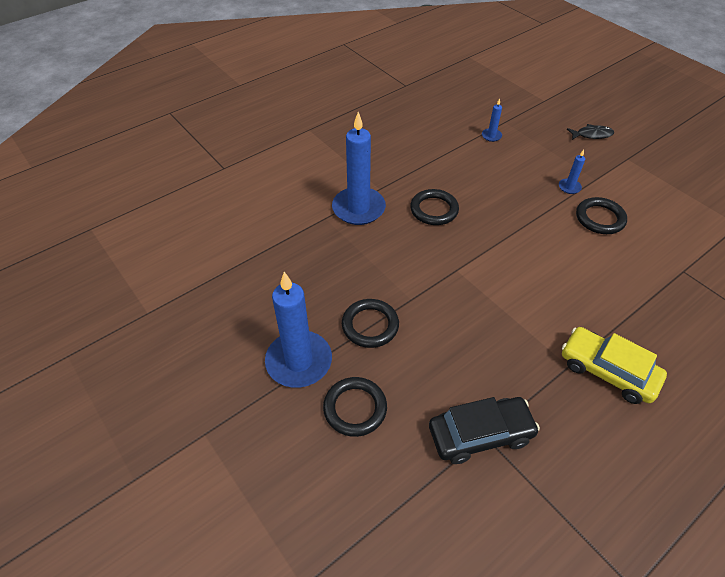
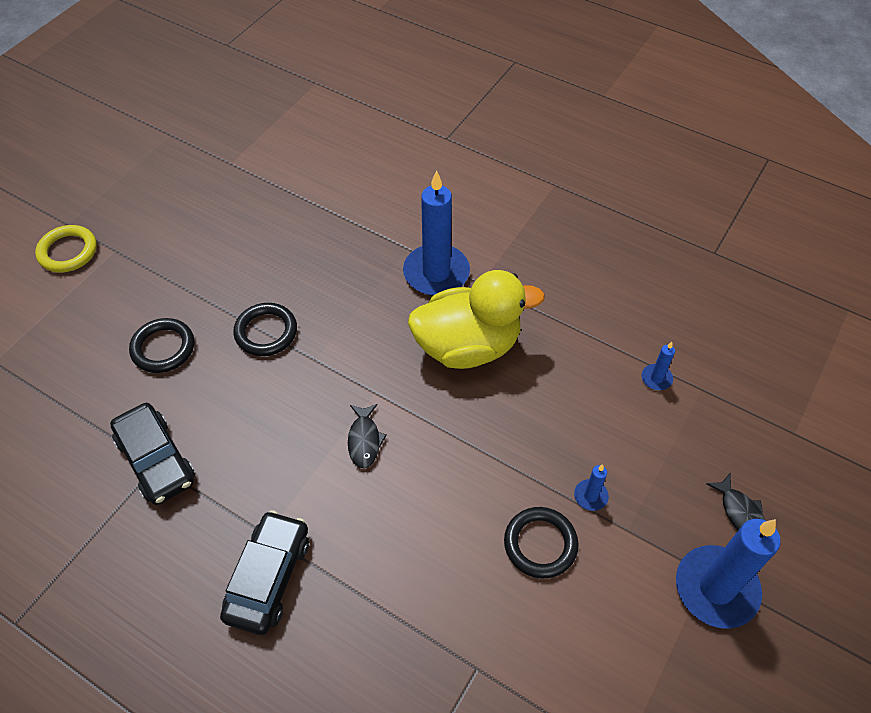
camera: 70 degrees right, 5 degrees up
blue candle [265,272,332,388] -> blue candle moved to [676,519,781,629]
black ring [410,189,459,225] -> yellow duck [408,270,545,369]
yellow car [562,327,667,404] -> black car [220,510,309,635]
none -> yellow ring [35,225,97,272]
none -> black fish [348,404,387,468]

